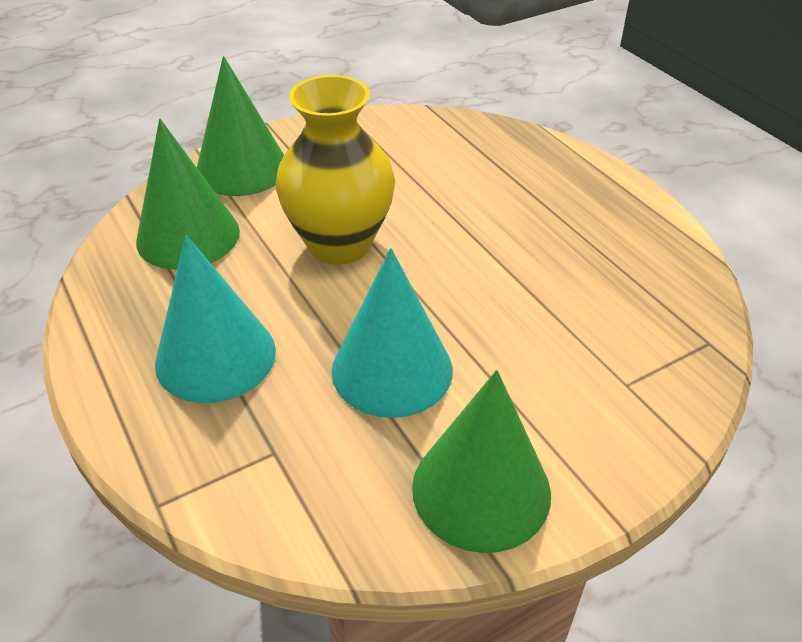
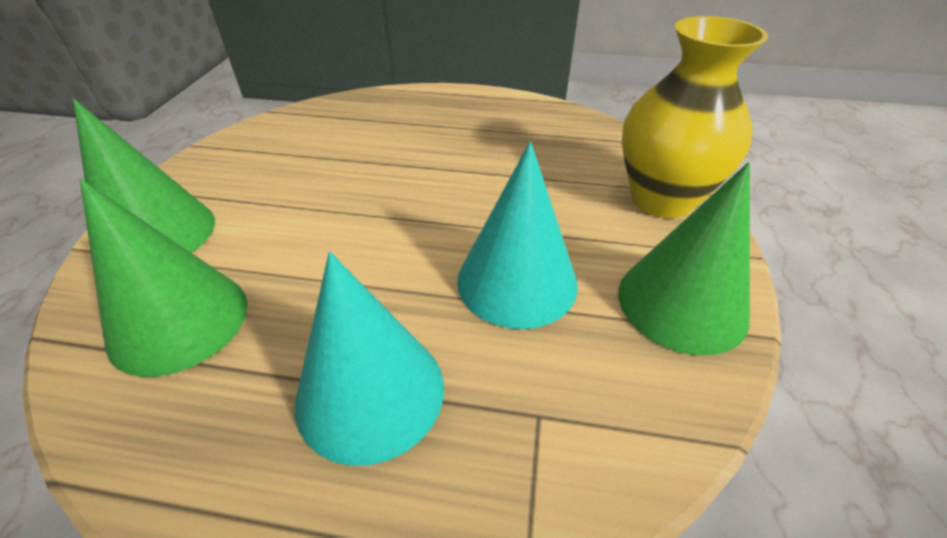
camera: 50 degrees left, 0 degrees up
yellow vase [276,75,395,265] -> yellow vase moved to [622,16,768,218]

